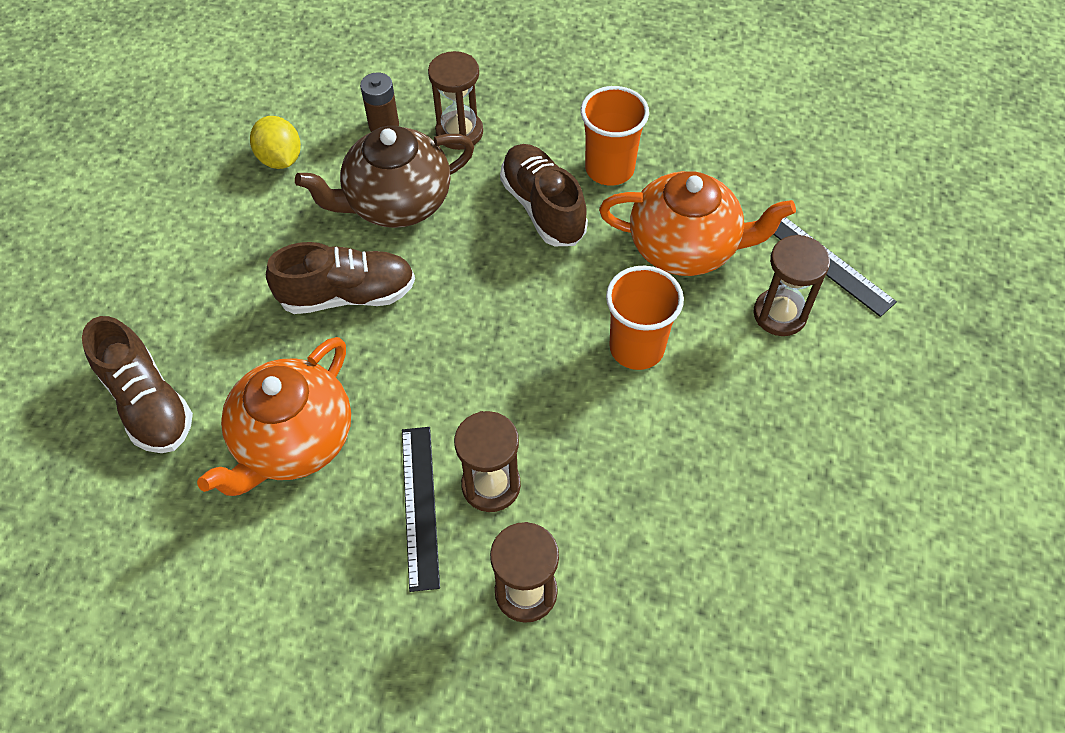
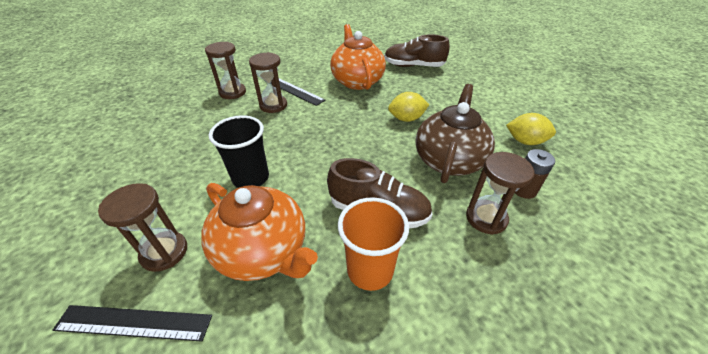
camera: 135 degrees right, 15 degrees down
brown shoe [266,242,415,314] -> yellow lemon [388,92,429,122]
orange teapot [599,171,796,276] -> orange teapot turned 105 degrees counterclockwise [201,183,318,281]
orange cup [606,266,684,370] -> black cup [209,115,269,188]

